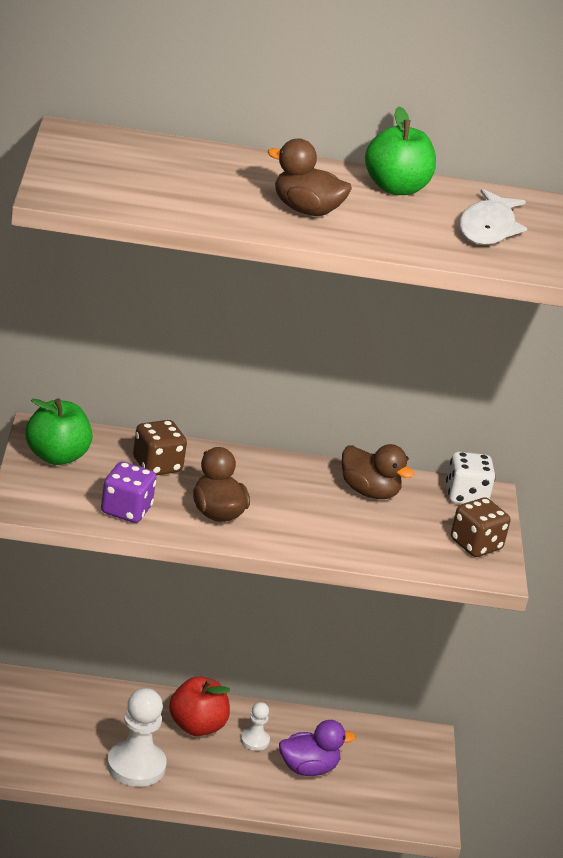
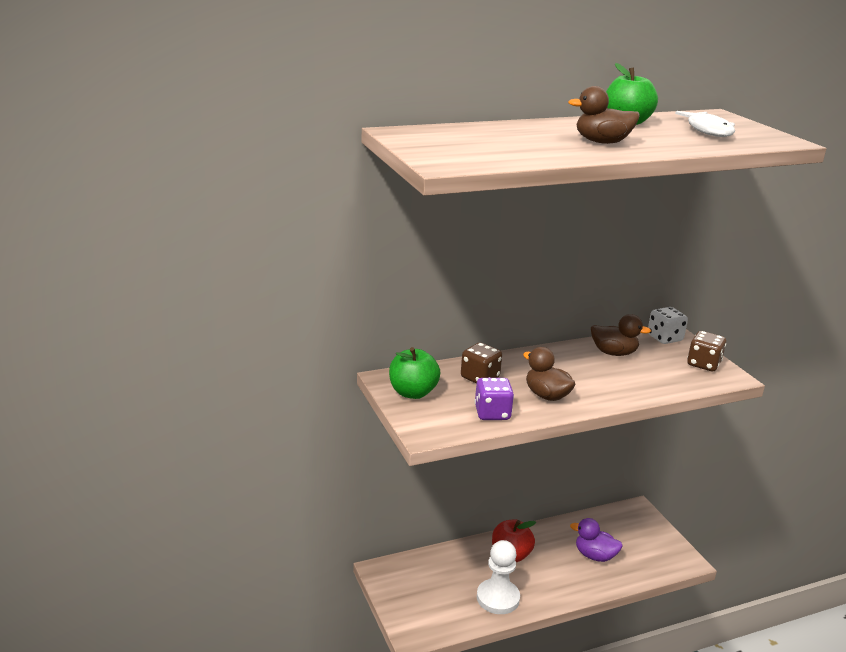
camera: 20 degrees left, 5 degrees down
white pawn [240,702,270,751] -> none
purple duck [279,720,356,776] -> purple duck turned 120 degrees counterclockwise [570,518,623,562]

